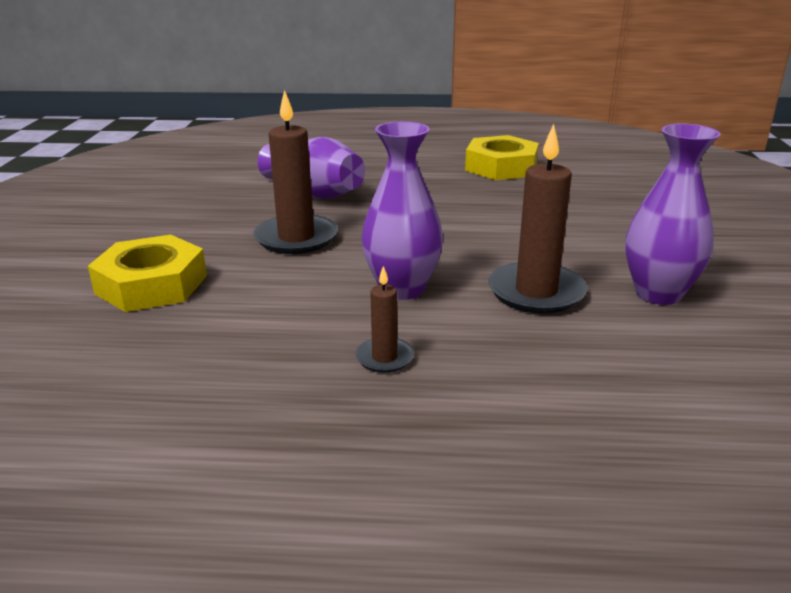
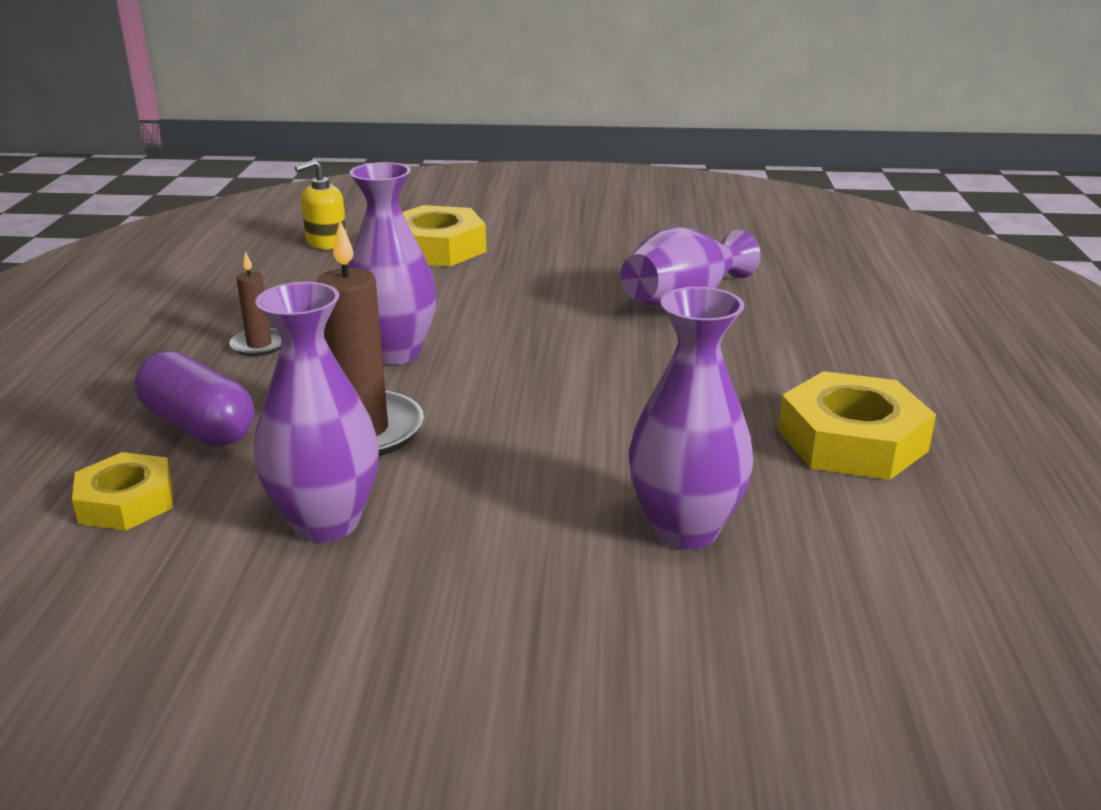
camera: 90 degrees right, 0 degrees up
brown candle [253,90,338,254] -> none
none -> yellow nut [72,452,173,531]
none -> purple capsule [135,351,254,446]
none -> yellow soap dispenser [295,159,346,249]
none -> purple vase [629,287,754,549]

